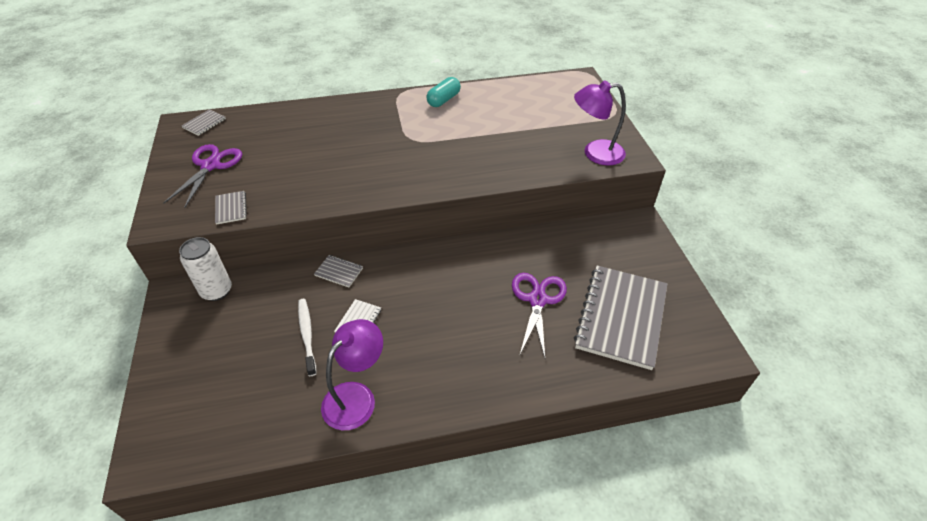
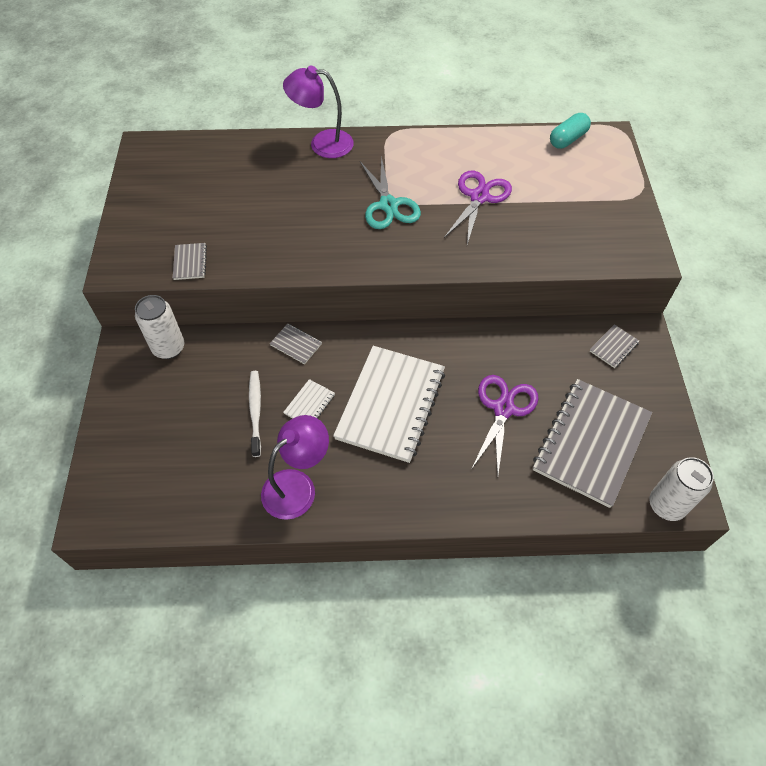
camera: 10 degrees right, 10 degrees up
purple scissors [163,144,242,208] -> purple scissors moved to [444,170,512,245]
grey notebook [182,109,226,136] -> grey notebook moved to [590,324,639,368]
turquoise capsule [426,77,461,107] -> turquoise capsule moved to [550,113,591,149]
purple lamp [574,81,626,166] -> purple lamp moved to [283,66,354,158]
none -> white notebook [333,346,445,463]
none -> turquoise scissors [360,156,421,229]
none -> white can [649,457,714,521]

